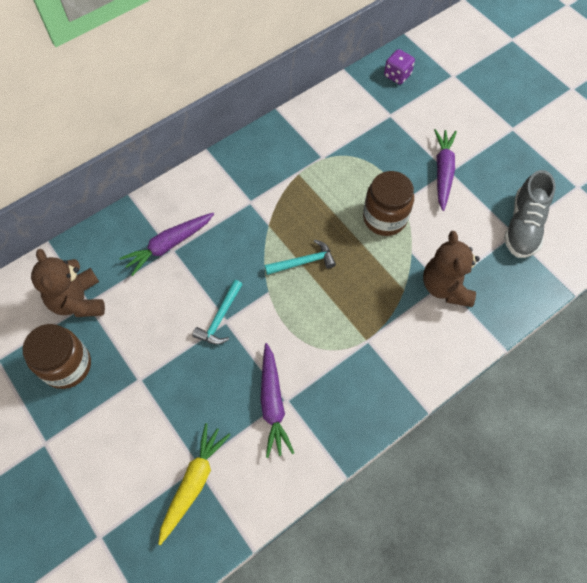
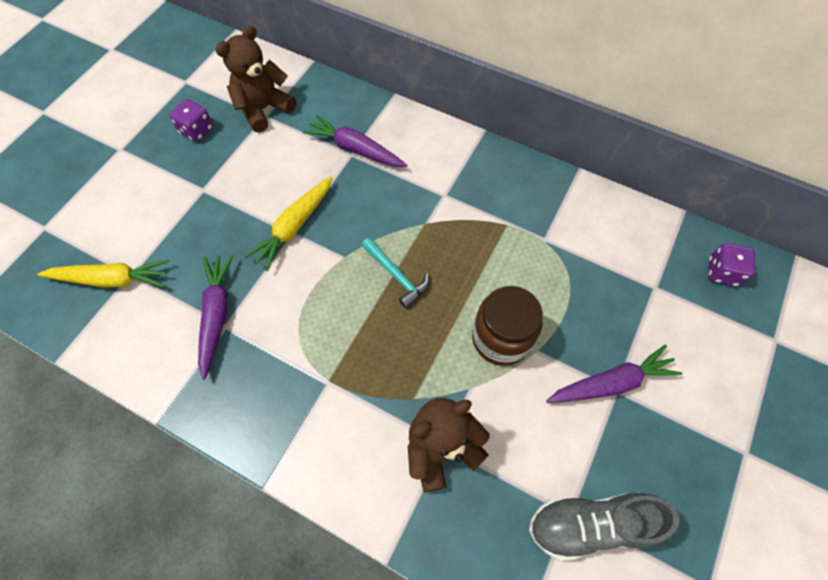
camera: 65 degrees right, 0 degrees up
brown jar [23,324,91,389] -> purple dice [169,99,213,142]
turquoise hammer [192,280,243,345] -> yellow carrot [244,176,332,271]
purple carrot [260,343,294,458] -> purple carrot turned 120 degrees clockwise [198,255,234,380]

